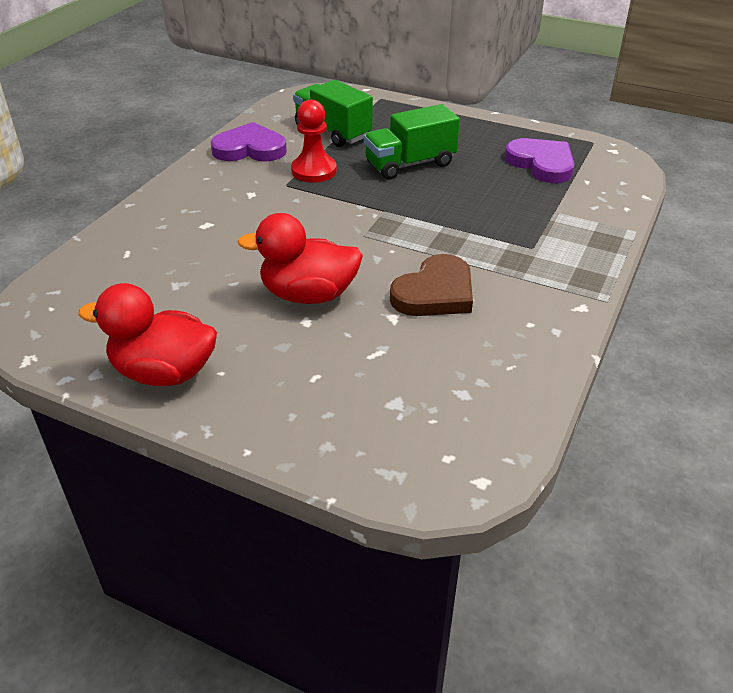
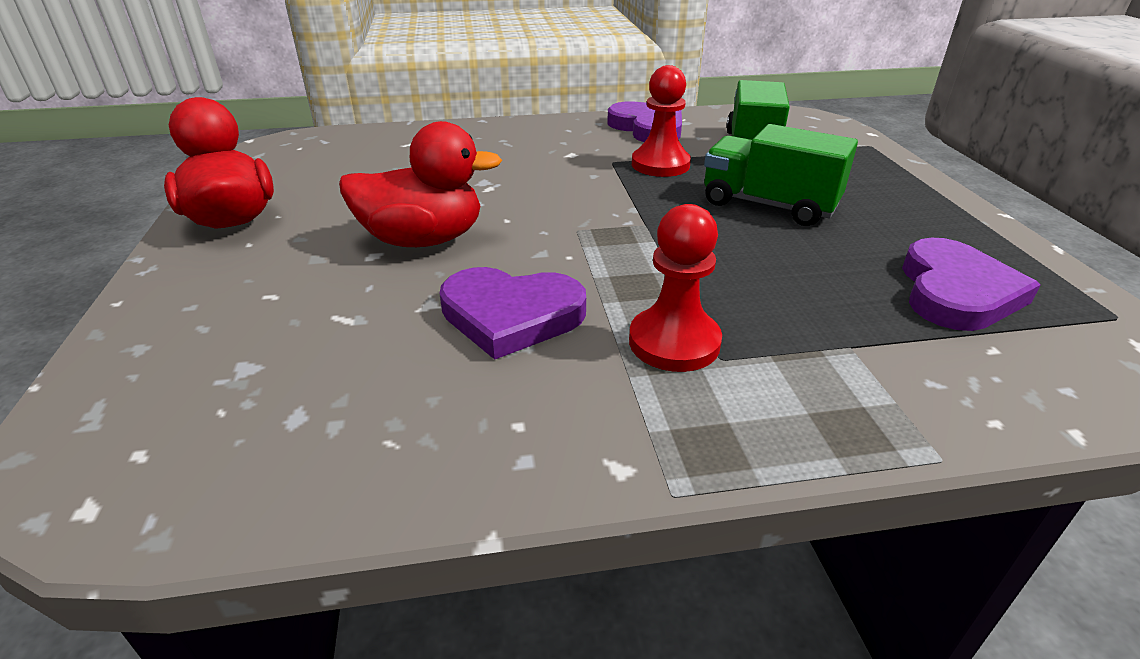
camera: 55 degrees right, 5 degrees down
red duck [237,213,363,304] -> red duck turned 120 degrees clockwise [339,121,502,247]
brown heart [390,254,473,316] -> purple heart [439,267,586,360]
none -> red pawn [629,204,722,372]

